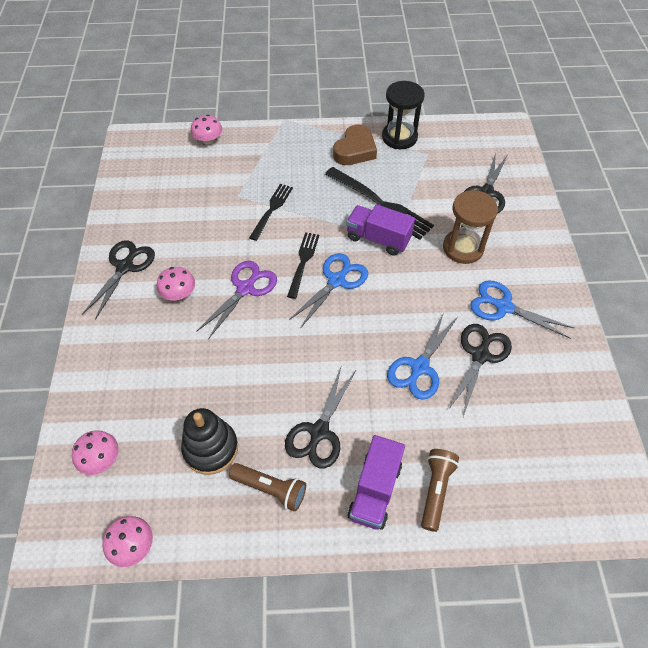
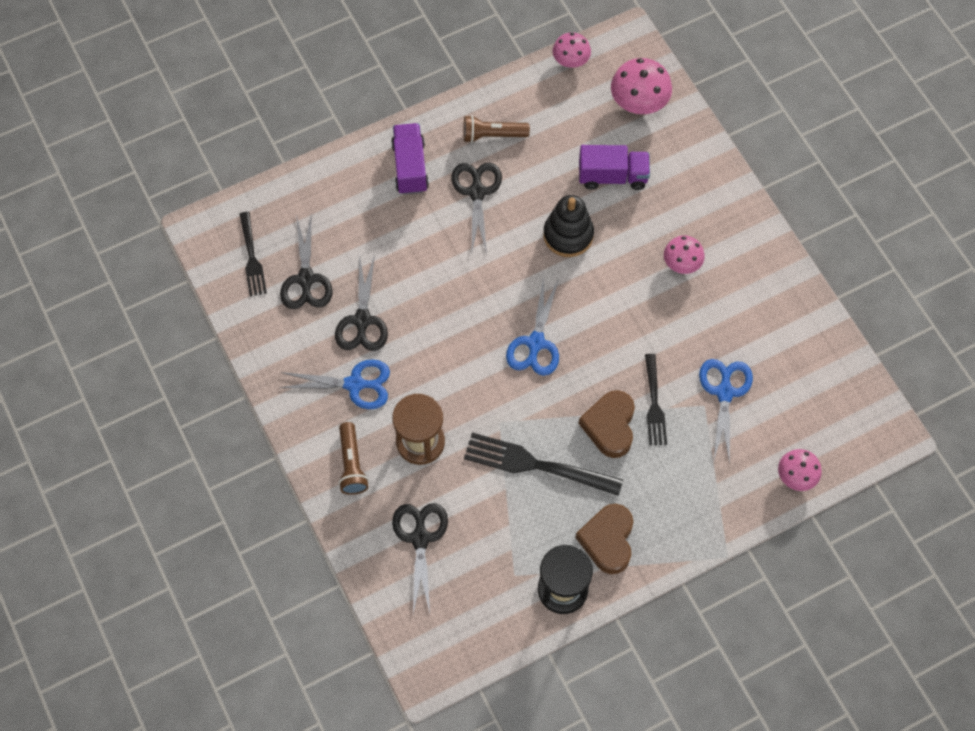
camera: 155 degrees right, 10 degrees up
pink mushroom [72,430,119,475] -> pink mushroom [611,58,672,114], size x1.56
black scissors [82,240,155,320] -> black scissors moved to [280,213,333,309]
black stacking toy [181,408,238,475] -> black stacking toy moved to [543,195,594,257]
purple scissors [196,261,277,339] -> none
black fork [287,232,319,299] -> black fork moved to [240,212,267,296]
purple truck [346,204,415,256] -> purple truck moved to [579,145,650,190]
blue scissors [387,312,457,400] -> blue scissors moved to [699,359,753,464]
brown flashlight [421,449,459,532] -> brown flashlight moved to [339,422,369,495]
none -> brown heart [578,390,635,458]

